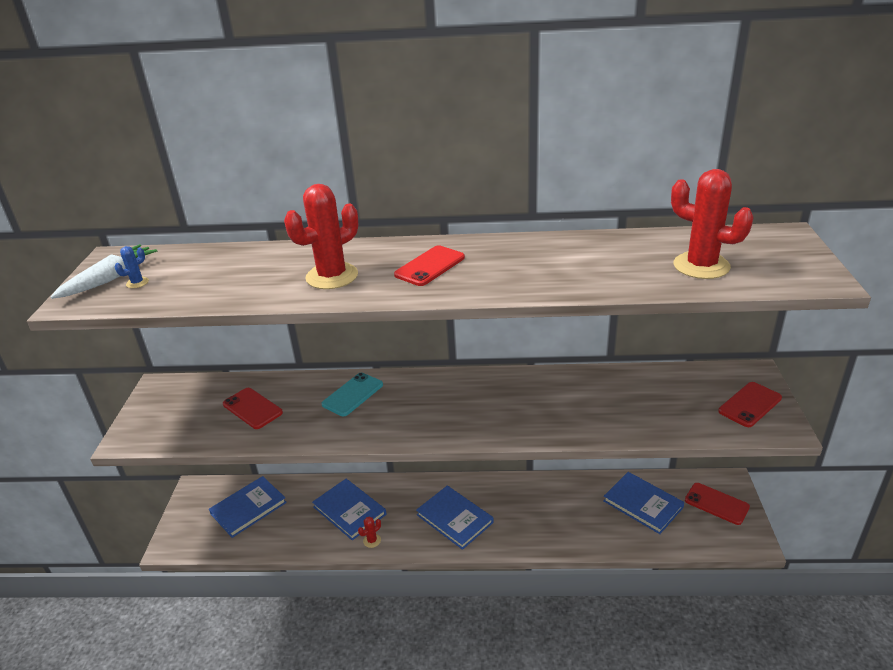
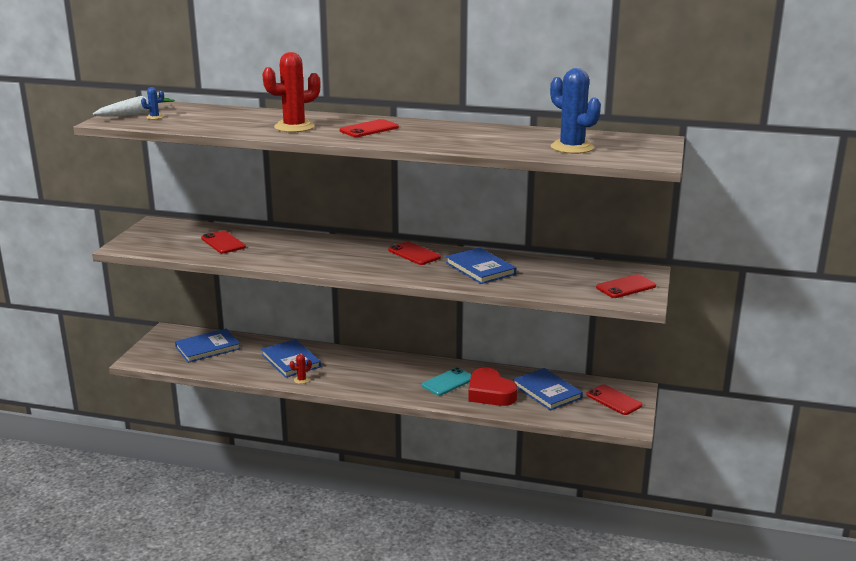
camera: 10 degrees right, 10 degrees down
turquoise phone [321,373,383,416] -> turquoise phone moved to [422,367,471,396]
blue book [416,486,494,550] -> blue book moved to [446,248,516,284]
red cactus [671,169,754,279] -> blue cactus [550,68,601,154]
none -> red phone [388,241,441,265]
none -> red heart [468,368,517,406]

